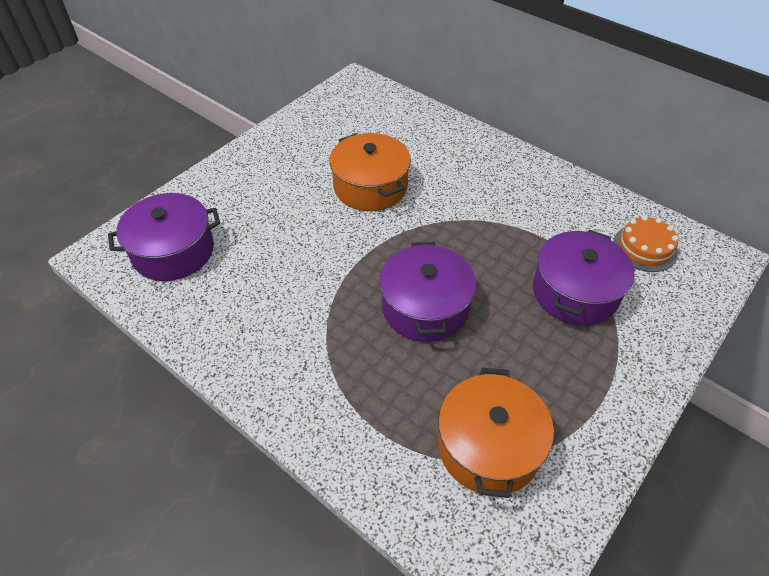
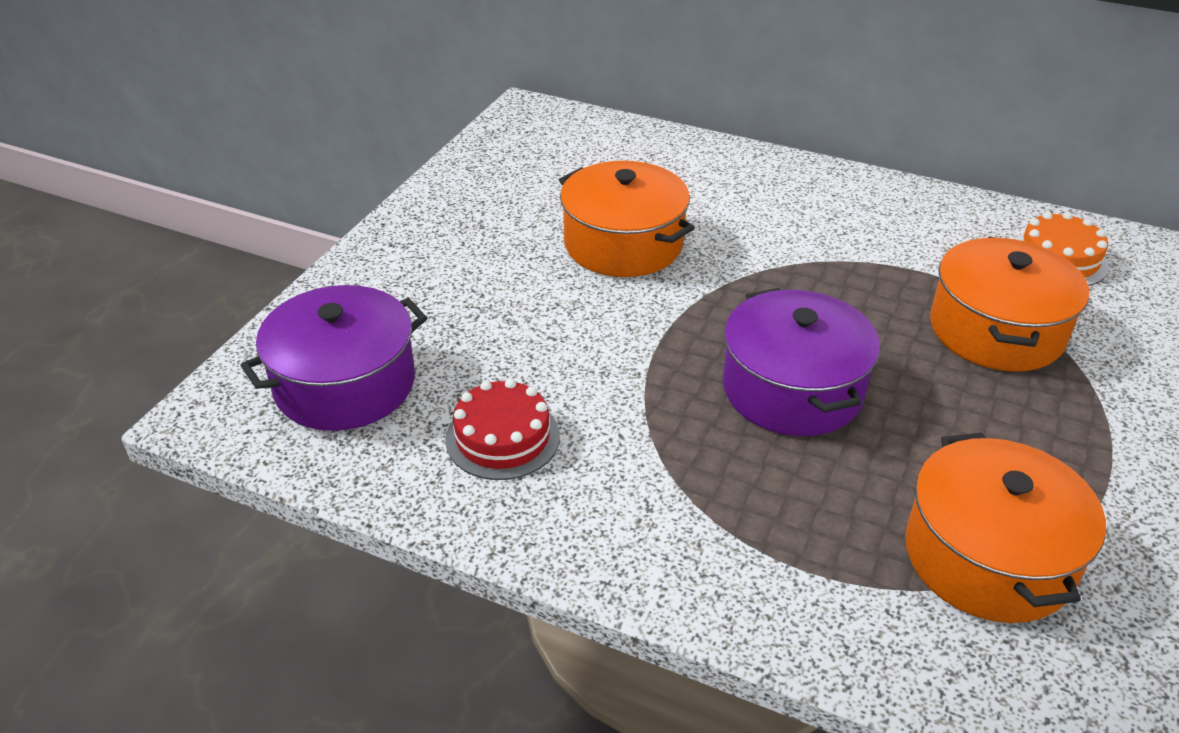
camera: 15 degrees left, 10 degrees down
purple pot [533,230,634,326] -> orange pot [930,237,1089,372]
none -> red cake [445,379,560,480]

